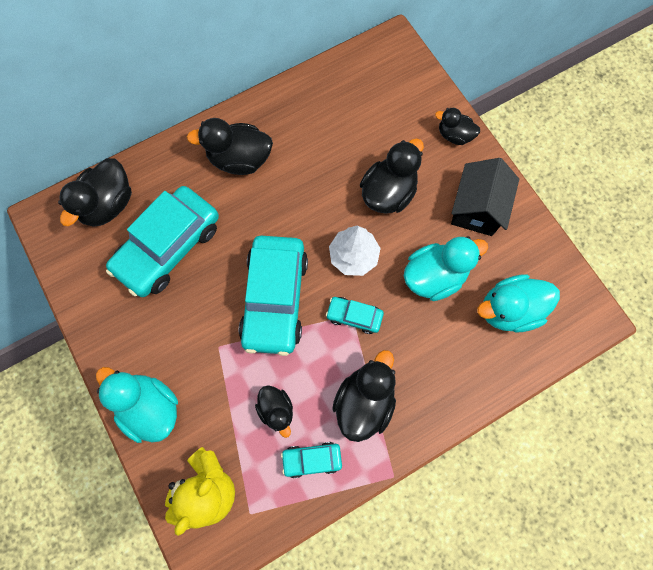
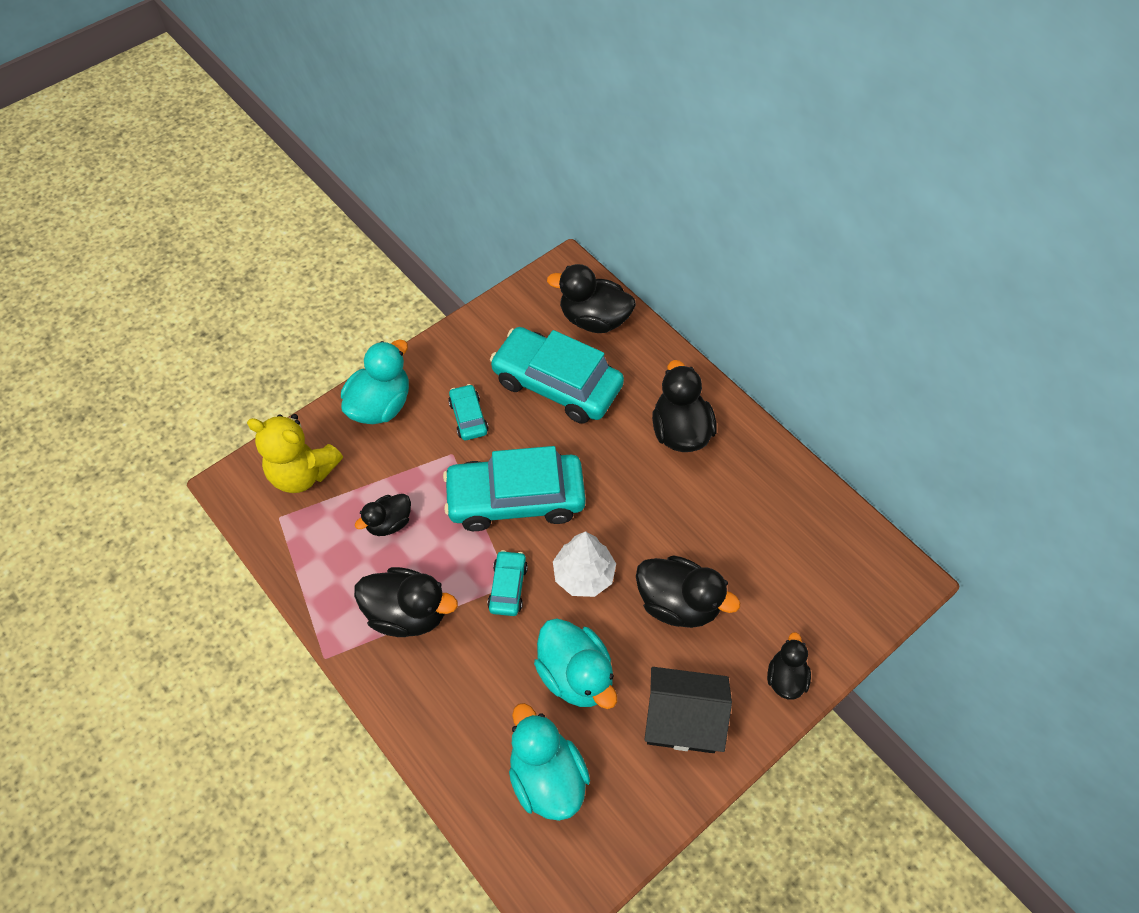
camera: 80 degrees right, 15 degrees down
turquoise car [281,442,342,478] -> turquoise car moved to [448,384,489,440]

